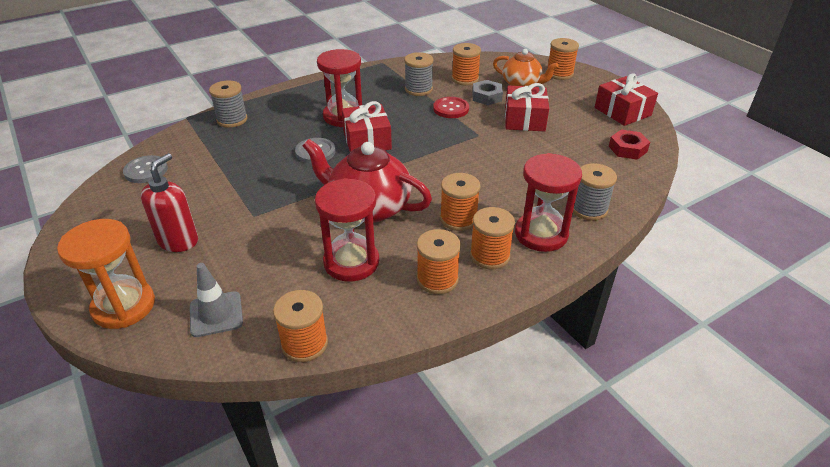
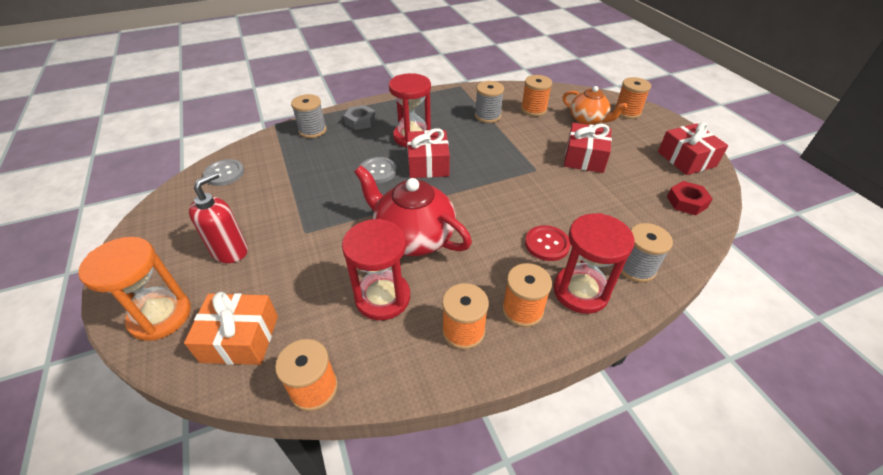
camera: 10 degrees right, 5 degrees up
grey traffic cone [190,263,243,337] -> orange gift [184,292,278,365]
red button [433,97,469,118] -> red button moved to [525,225,571,261]
orange spool [440,173,480,231] -> none
grey nut [472,80,503,105] -> grey nut moved to [344,105,376,130]

